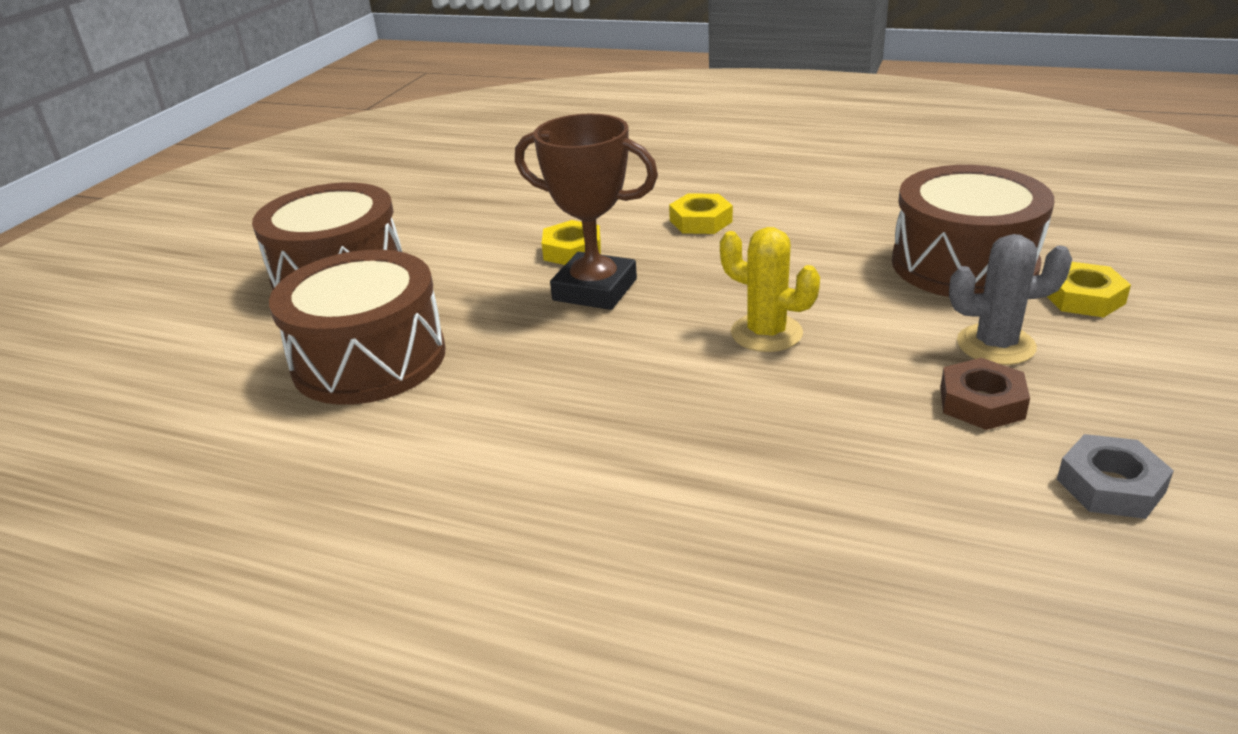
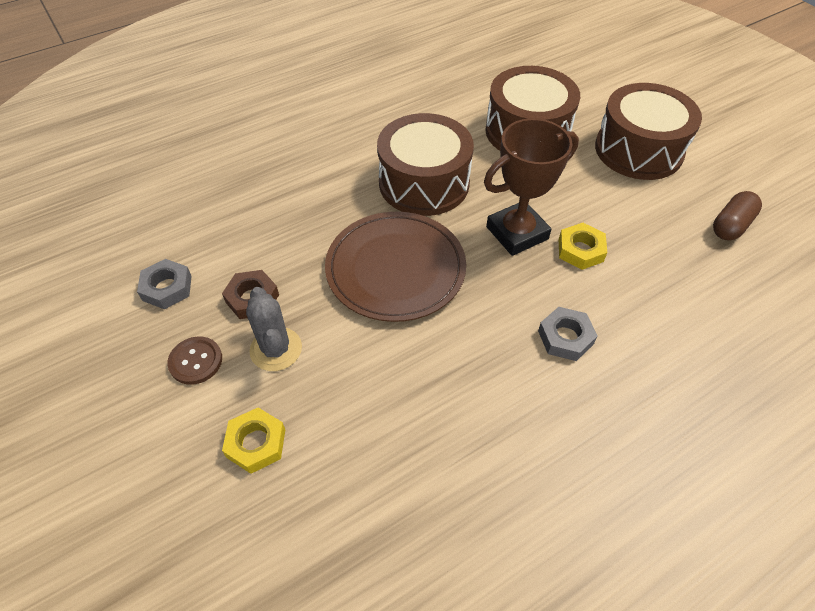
camera: 125 degrees right, 20 degrees up
yellow nut [669,193,733,234] -> grey nut [538,307,597,361]
yellow cactus [720,227,820,352] -> brown plate [325,212,466,322]
brown drum [892,165,1054,297] -> brown drum moved to [377,113,474,216]
grey cactus [949,234,1072,365] -> grey cactus turned 60 degrees counterclockwise [246,287,302,371]
none -> brown button [167,336,222,385]
none -> brown capsule [713,191,762,241]

